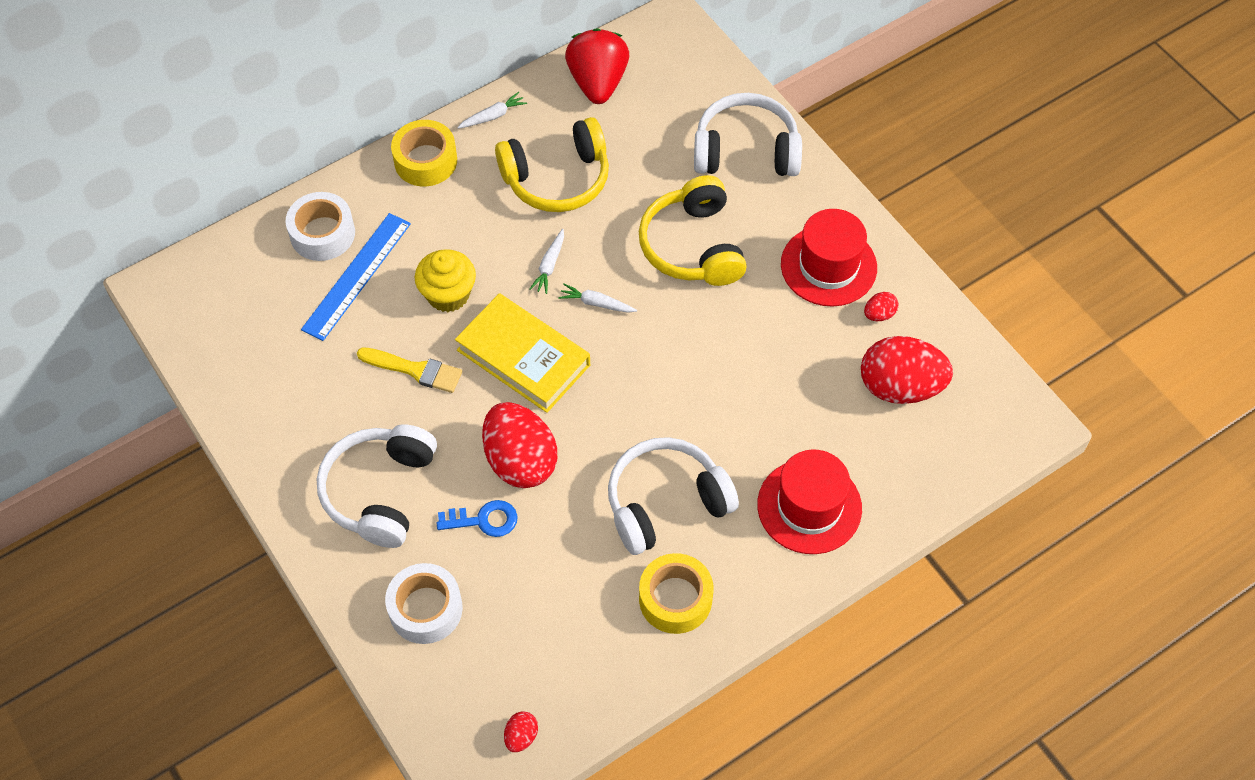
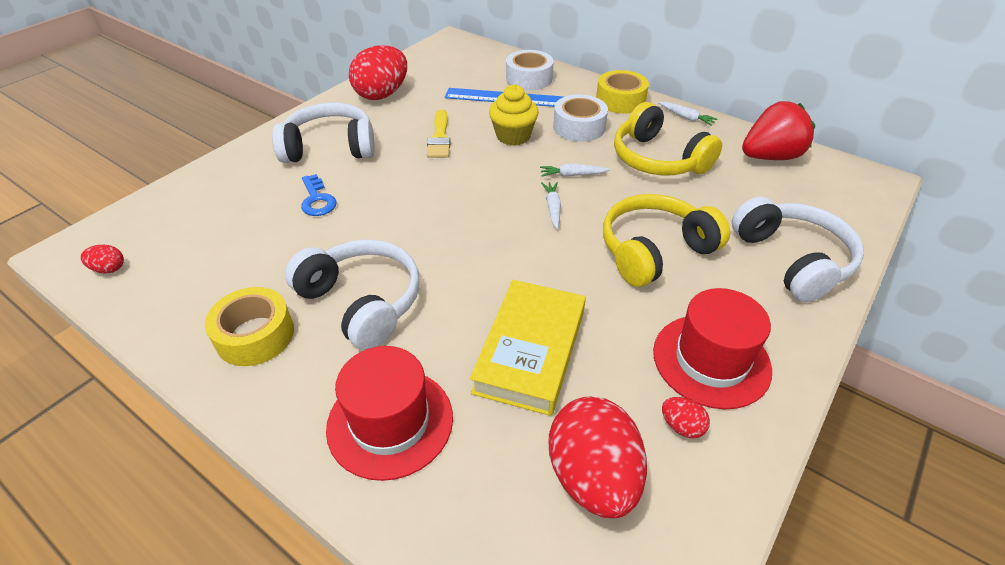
camera: 70 degrees right, 15 degrees down
white tape [385,563,463,644] -> white tape moved to [553,94,608,142]
yellow book [455,293,590,413] -> yellow book moved to [470,280,586,416]
red egg [482,402,557,488] -> red egg moved to [349,45,407,100]

